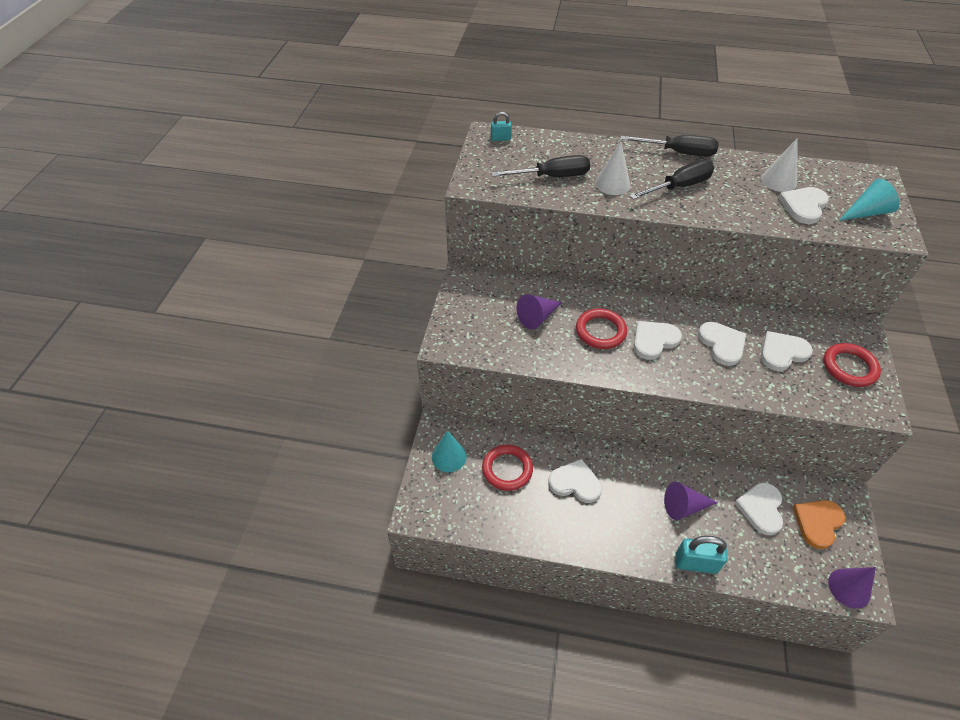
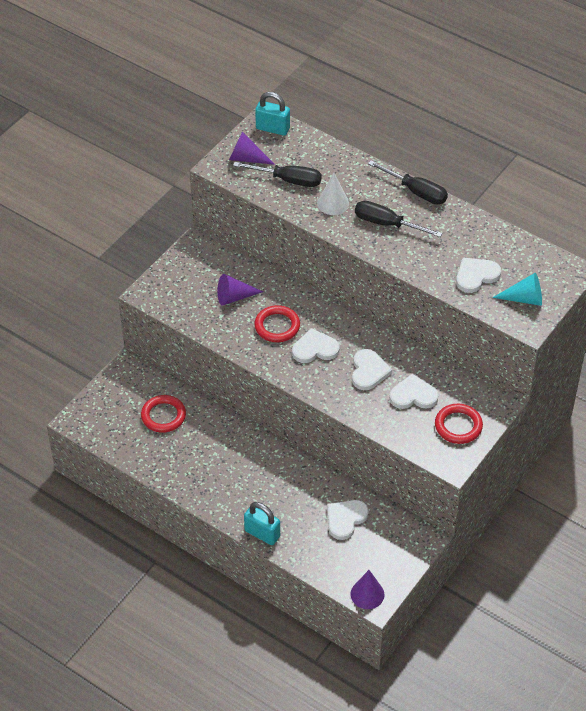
camera: 25 degrees right, 0 degrees up
turquoise cone [432,430,467,472] -> none
turquoise padlock [491,112,512,141] -> turquoise padlock [255,92,290,135], size x1.75
white heart [548,459,602,503] -> none
black screwdriver [630,160,714,200] -> black screwdriver turned 150 degrees counterclockwise [355,201,442,237]
purple cone [664,482,718,520] -> purple cone moved to [229,132,275,165]
white cone [761,138,798,192] -> none
orange heart [793,500,845,549] -> none

